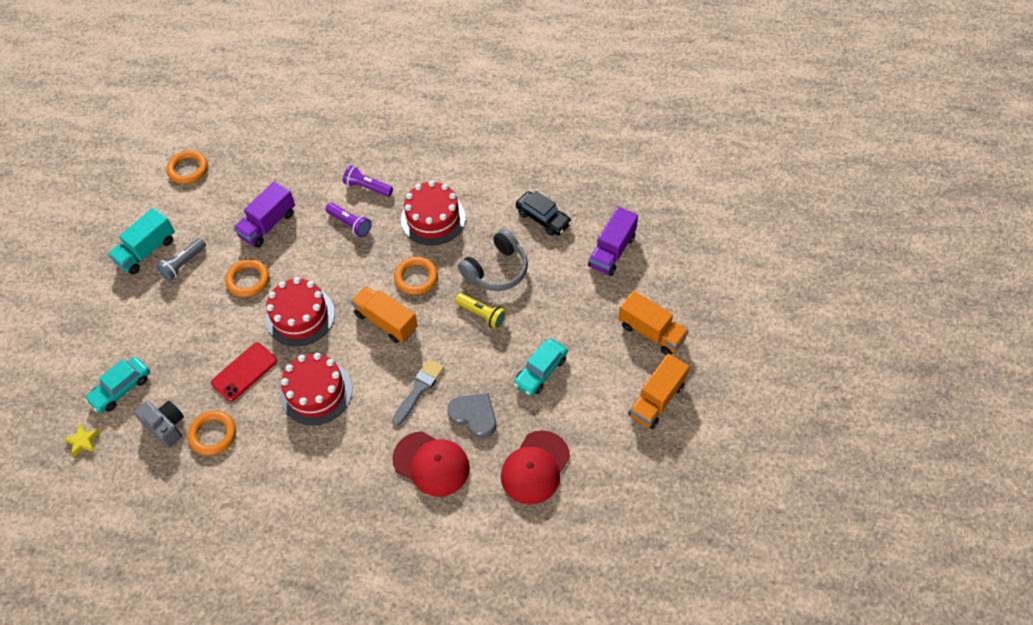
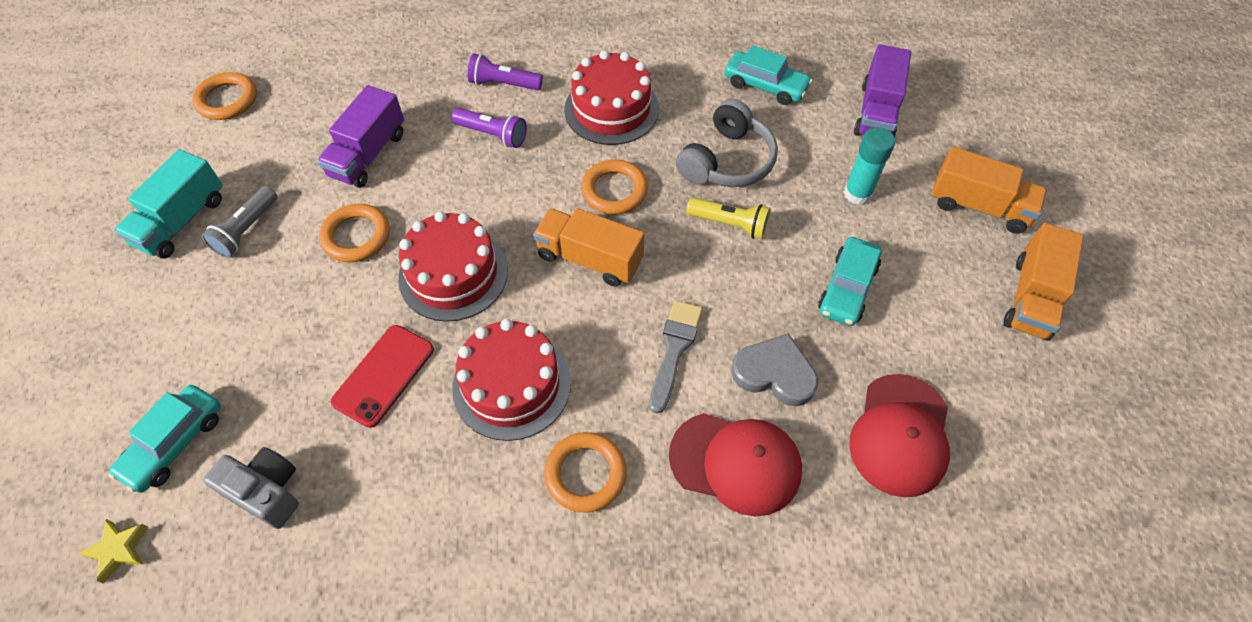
camera: 15 degrees left, 0 degrees up
orange ring [188,411,236,456] -> orange ring moved to [544,432,627,513]
black car [516,191,572,236] -> turquoise car [725,45,812,105]
none -> turquoise glue stick [844,127,895,205]

